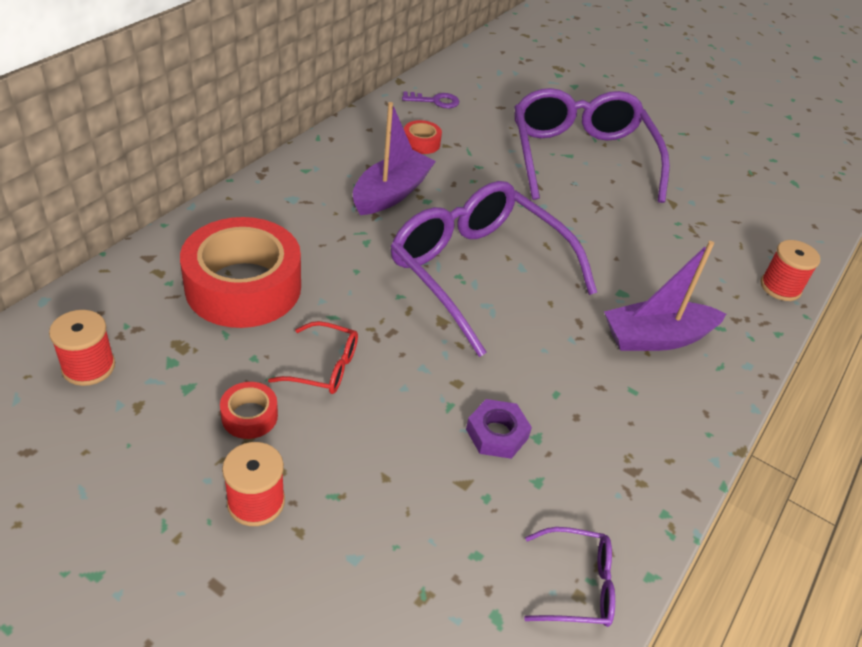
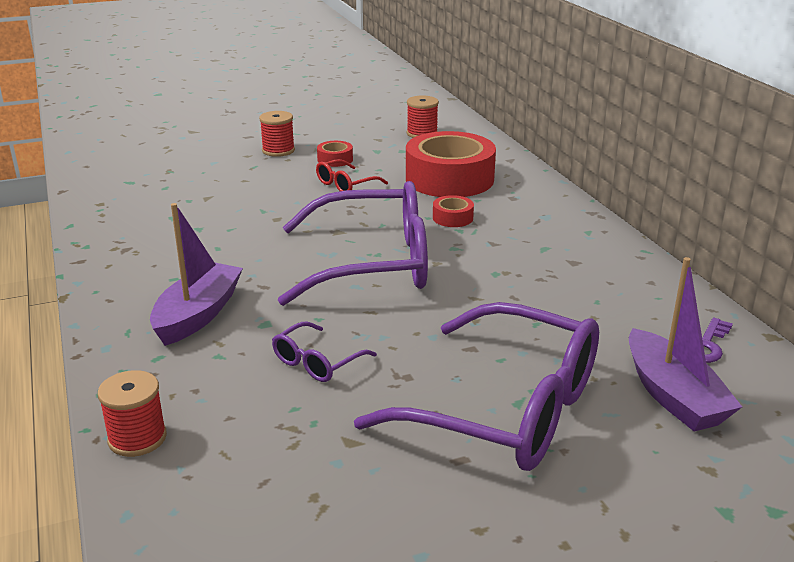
camera: 130 degrees right, 15 degrees down
purple boat [353,102,436,215] -> purple boat moved to [629,257,742,432]
red tape [404,120,442,154] -> red tape moved to [433,195,474,227]
purple nut [466,399,532,459] -> none
purple glasses [524,527,615,627] -> purple glasses moved to [272,322,377,382]

